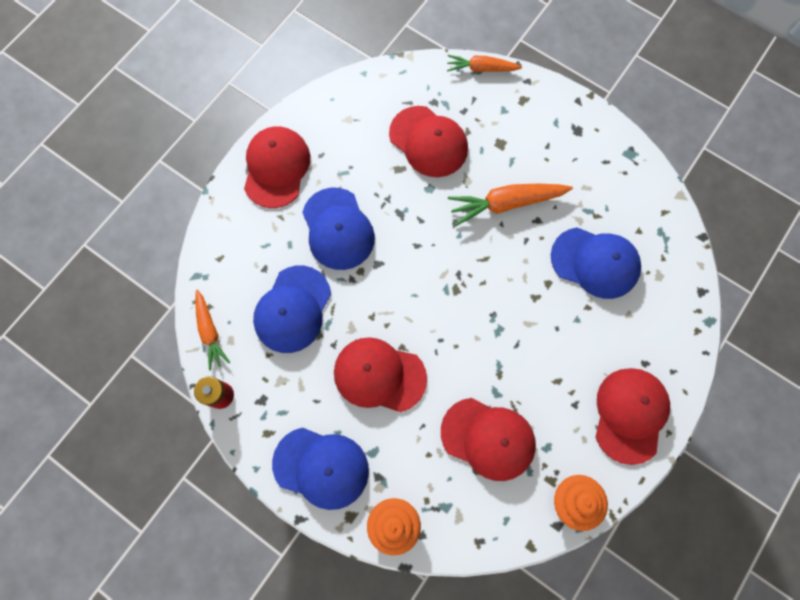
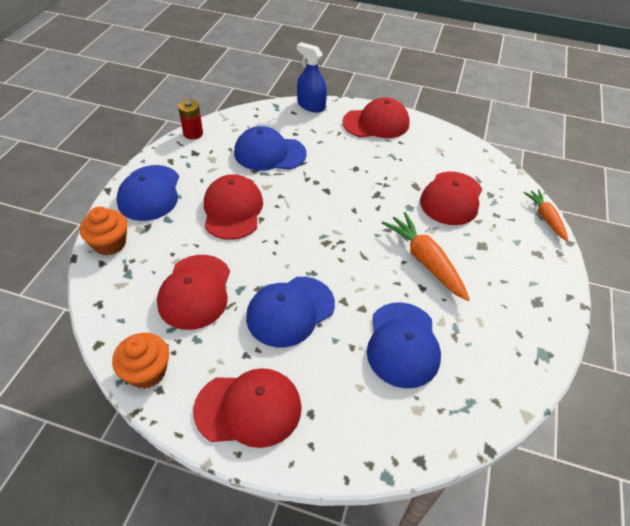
camera: 70 degrees right, 25 degrees down
orange carrot [195,290,230,370] -> none
blue cap [302,187,375,270] -> blue cap moved to [246,277,335,347]
none -> blue spray bottle [297,42,327,113]

